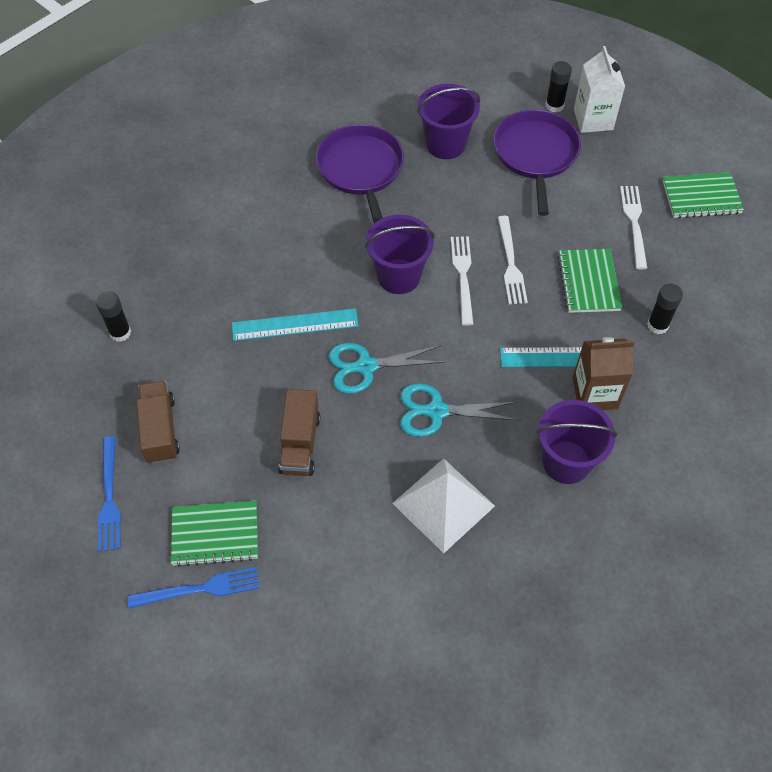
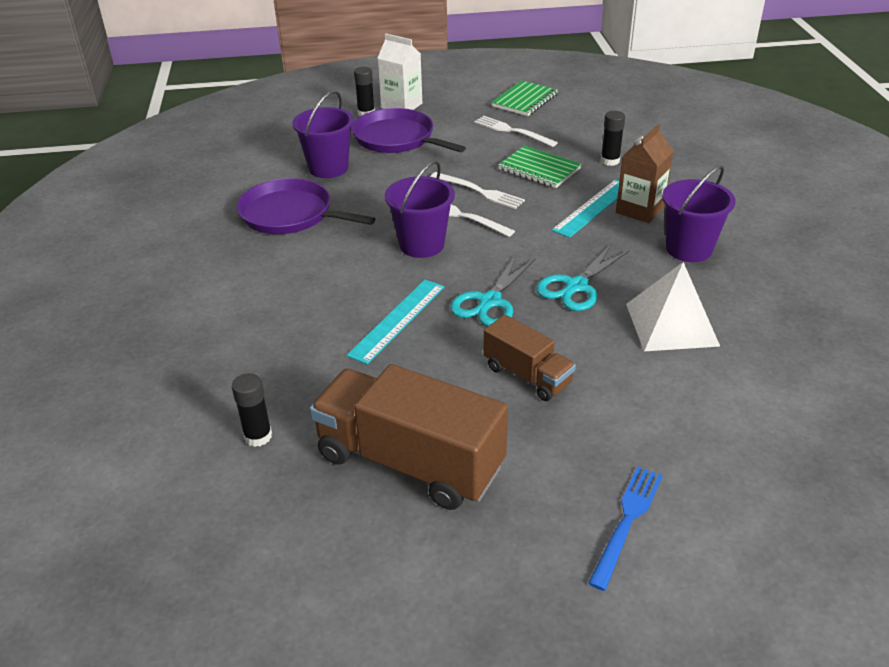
camera: 50 degrees left, 20 degrees down
blue fork [98,436,120,552] -> none
brown truck [137,381,180,464] -> brown truck [310,364,508,510], size x1.82
green notebook [171,501,258,567] -> none

